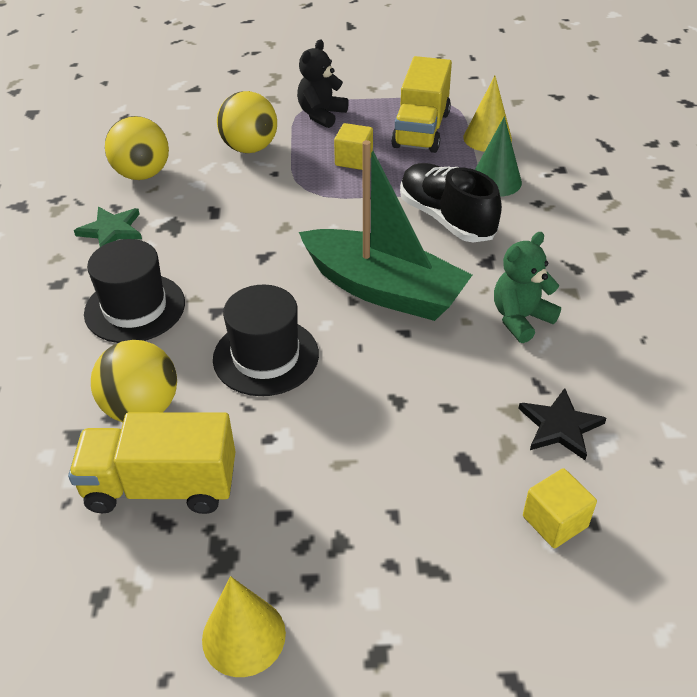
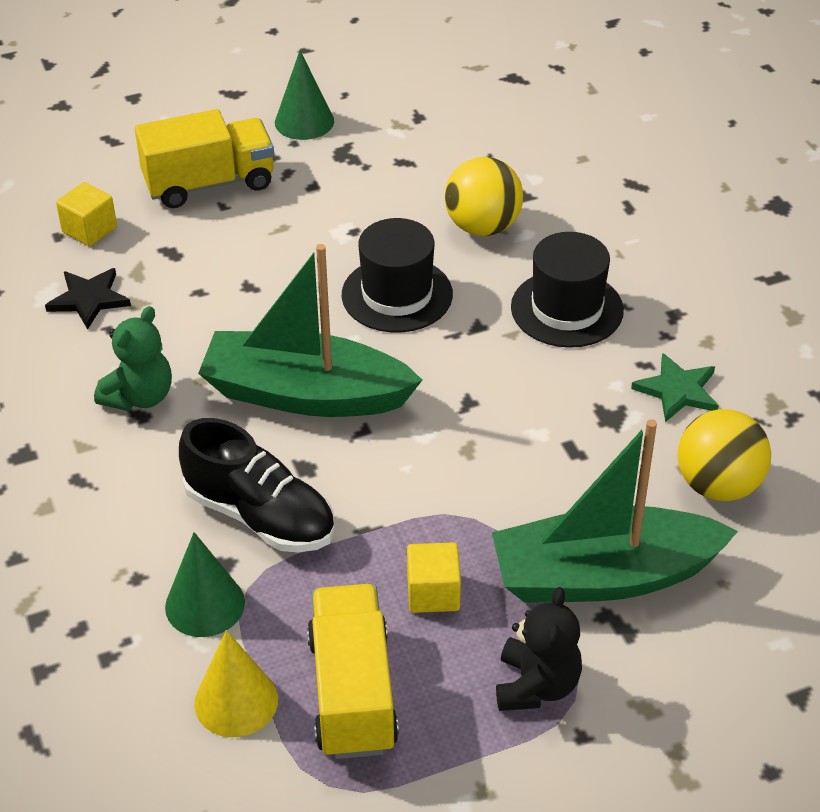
camera: 160 degrees right, 0 degrees up
yellow truck [68,412,236,514] -> yellow truck moved to [135,109,274,208]
yellow cone [202,576,286,677] -> green cone [275,50,334,140]
yellow ball [217,91,277,153] -> green boat [492,419,738,603]

